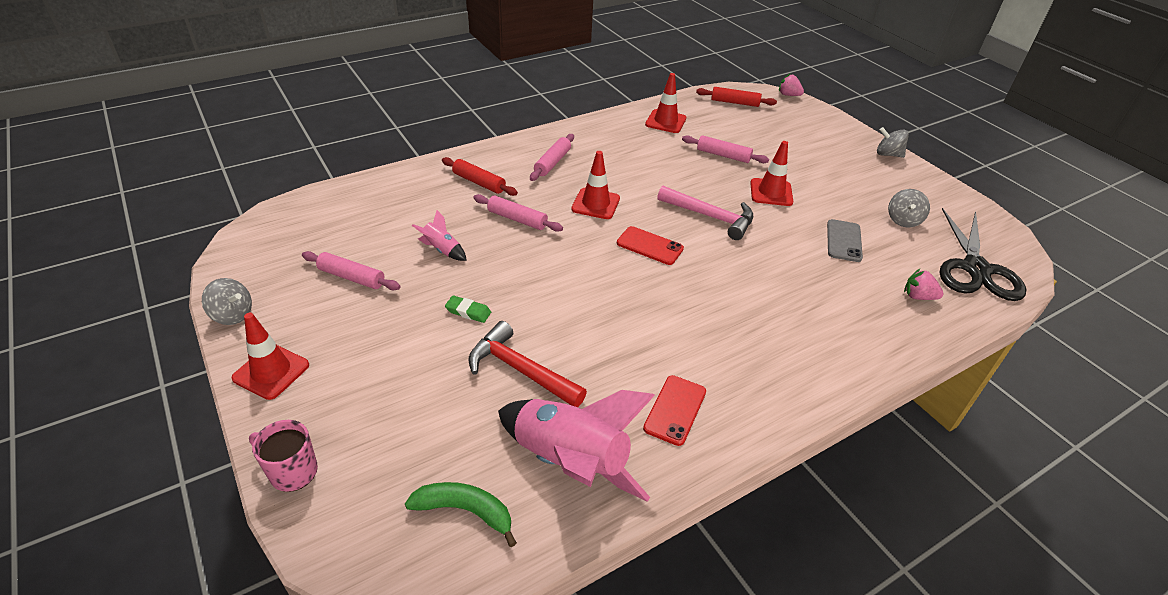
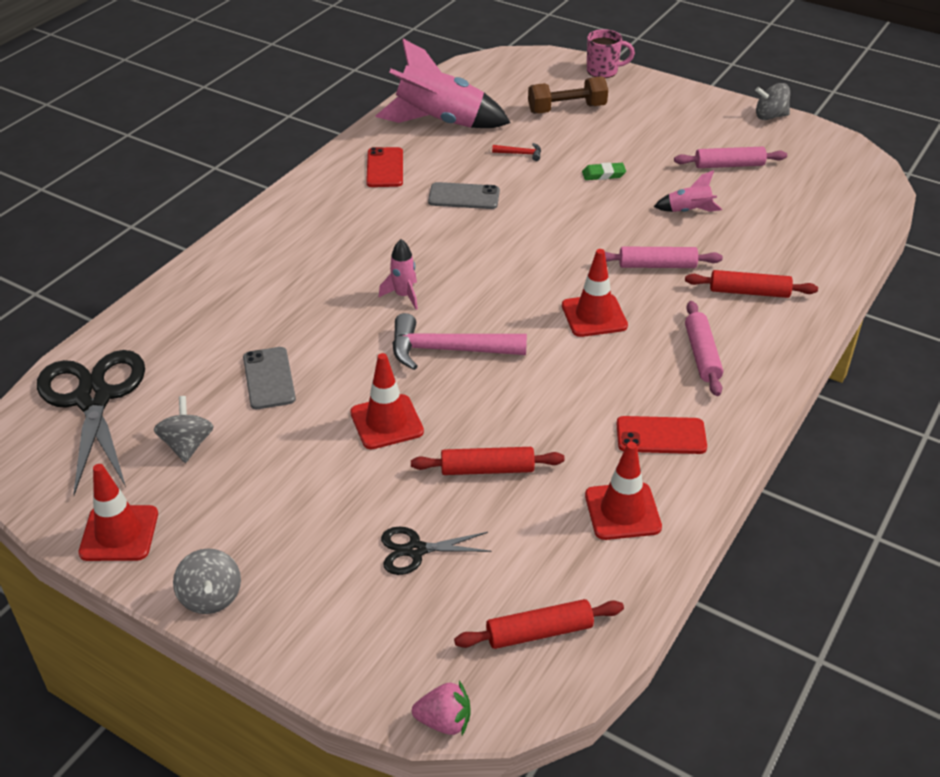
camera: 155 degrees right, 0 degrees up
red traffic cone [231,313,309,400] -> red traffic cone moved to [78,464,158,561]
green banana [405,482,517,547] -> none
red hammer [469,321,587,407] -> red hammer [492,143,541,161], size x0.45
red phone [617,226,684,265] -> red phone moved to [617,416,707,454]
pink rolling pin [682,135,769,163] -> red rolling pin [411,447,564,475]
grey spinning top [877,127,909,158] -> grey spinning top turned 75 degrees clockwise [173,548,241,614]
pink strawberry [904,269,943,300] -> none
none -> pink rocket [379,239,418,309]
none -> black scissors [381,527,492,575]
none -> grey phone [428,182,500,209]
none -> brown dumbbell [528,76,608,114]

